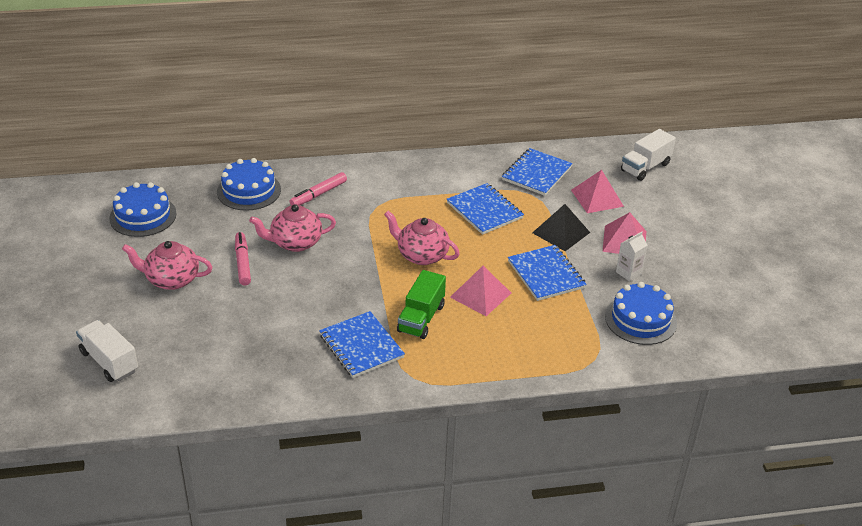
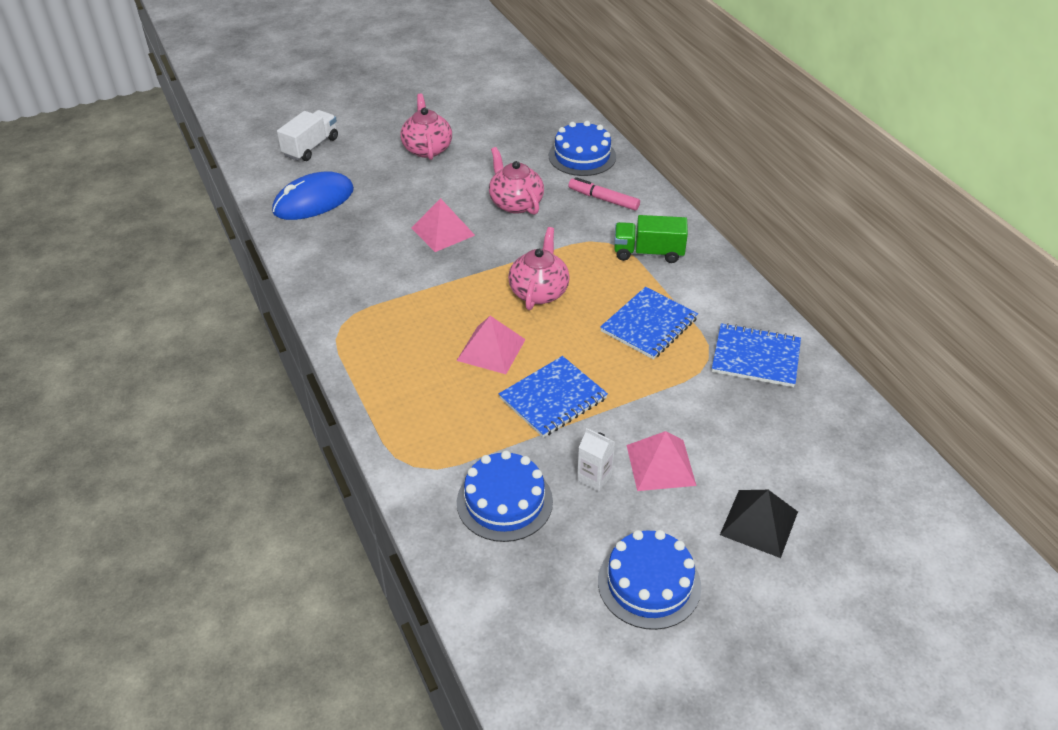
camera: 75 degrees right, 5 degrees up
blue cake [109,182,177,237] -> blue cake moved to [598,530,701,630]
pink marker [235,232,251,286] -> none
blue notebook [319,311,405,378] -> none
green truck [397,270,446,339] -> green truck moved to [614,215,688,263]
black pyramid [532,204,590,251] -> black pyramid moved to [720,490,798,558]
pink pyramid [571,170,624,213] -> pink pyramid moved to [411,198,475,252]
white truck [621,129,676,181] -> none
none -> blue mouse [272,171,354,220]

